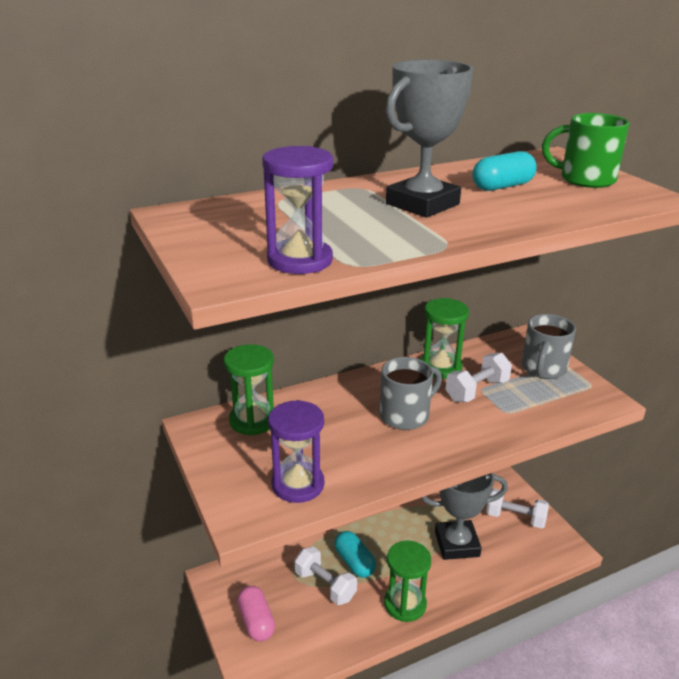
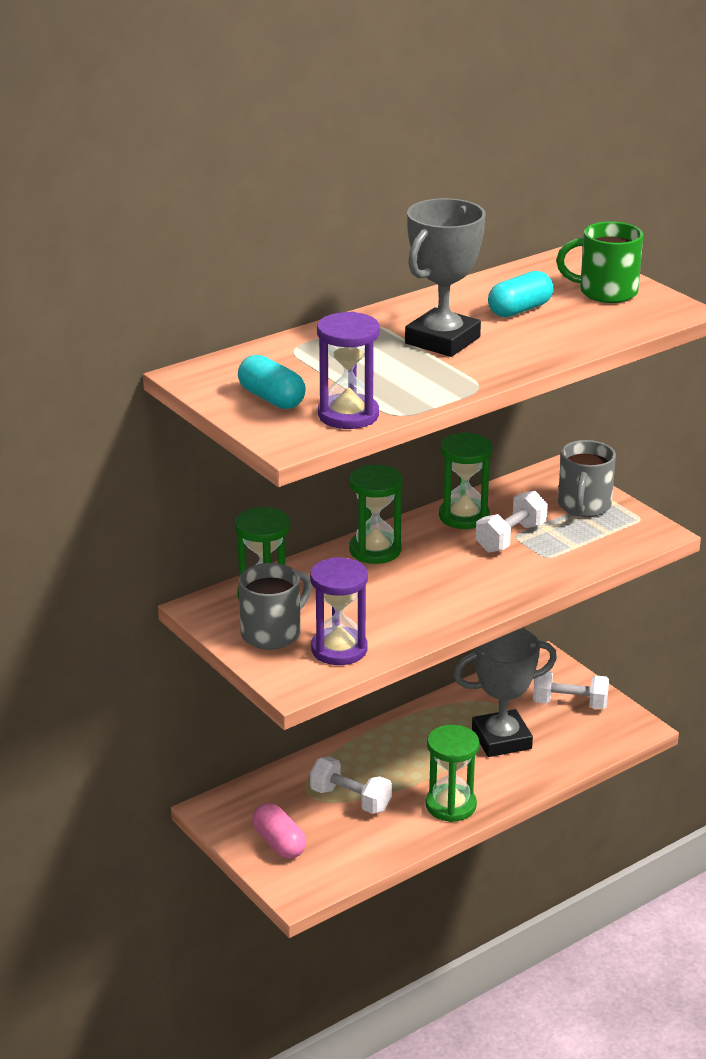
camera: 10 degrees left, 0 degrees up
turquoise capsule [335,531,376,578] -> turquoise capsule moved to [238,355,306,409]
grey mug [379,357,442,430] -> grey mug moved to [239,563,312,650]
none -> green hourglass [349,465,402,564]

